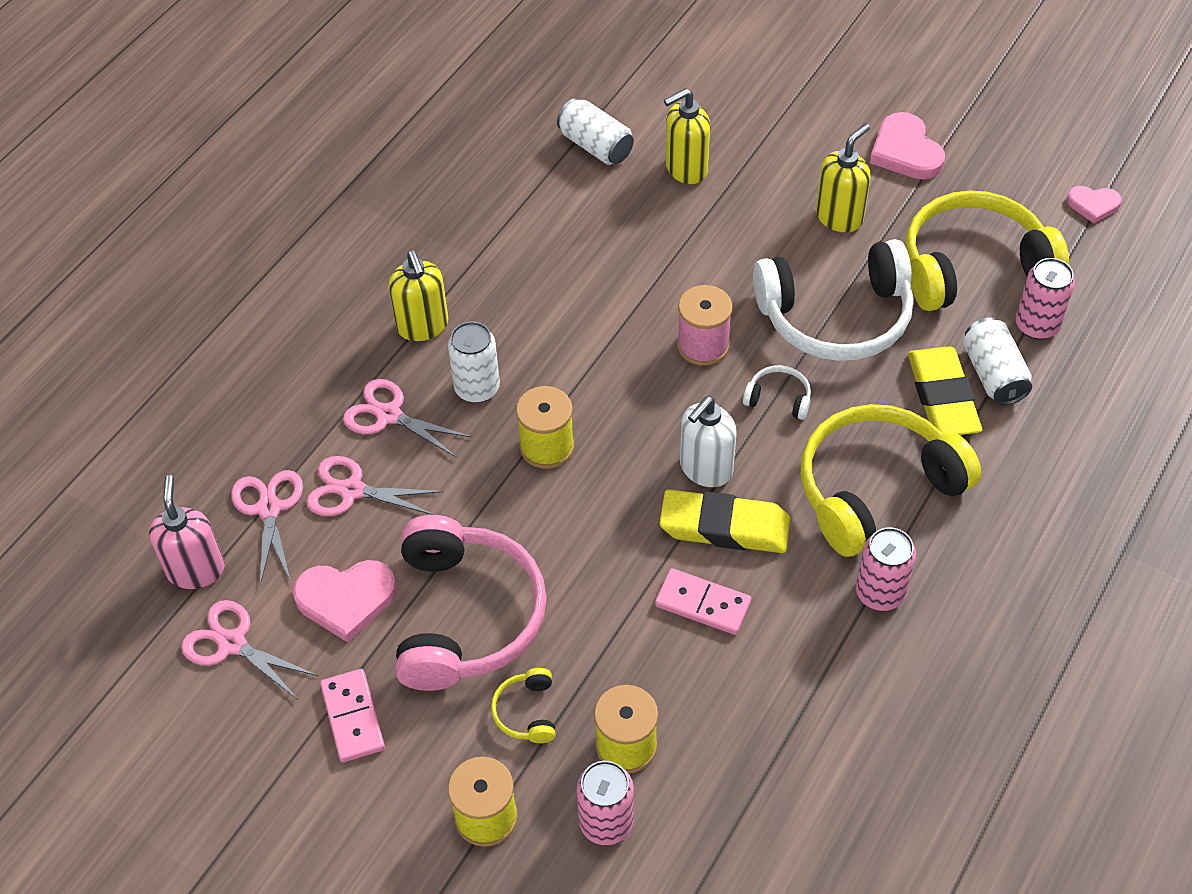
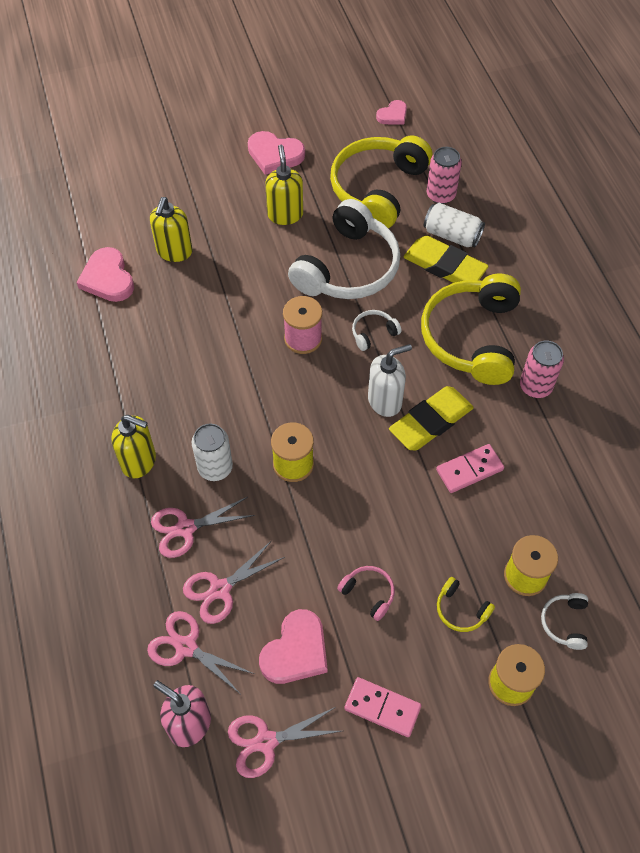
camera: 50 degrees left, 5 degrees up
pink headphones [395,515,547,691] -> pink headphones [337,566,395,621], size x0.41
white can [557,98,634,165] -> pink heart [76,247,134,302]
pink can [577,761,634,845] -> white headphones [541,593,588,650]
white soap dispenser [680,396,736,487] -> white soap dispenser turned 105 degrees counterclockwise [368,344,412,417]

